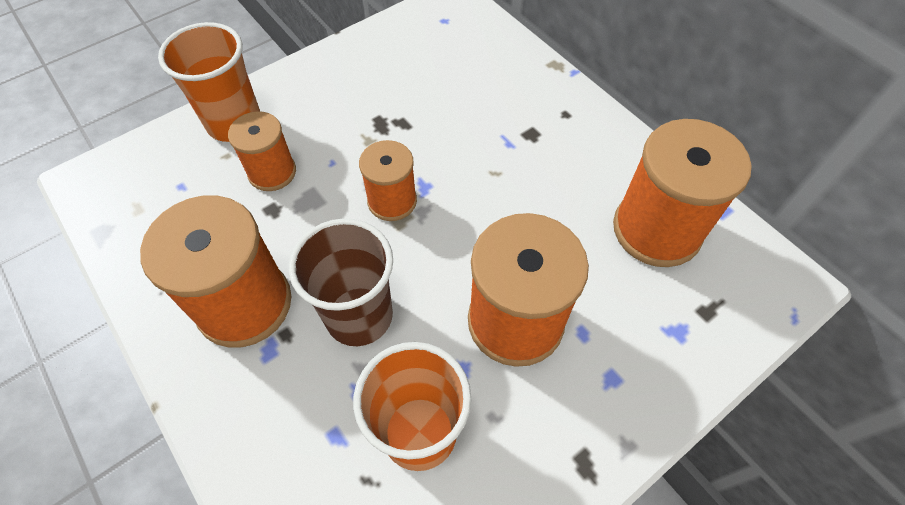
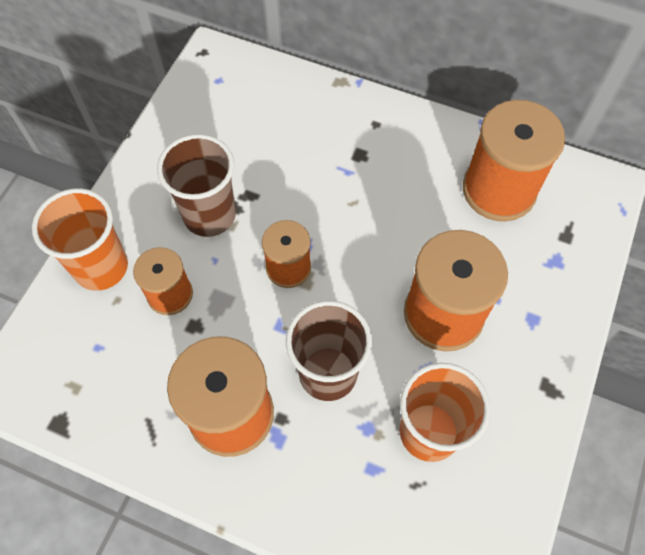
camera: 30 degrees left, 5 degrees up
none -> brown cup [157,134,236,237]

